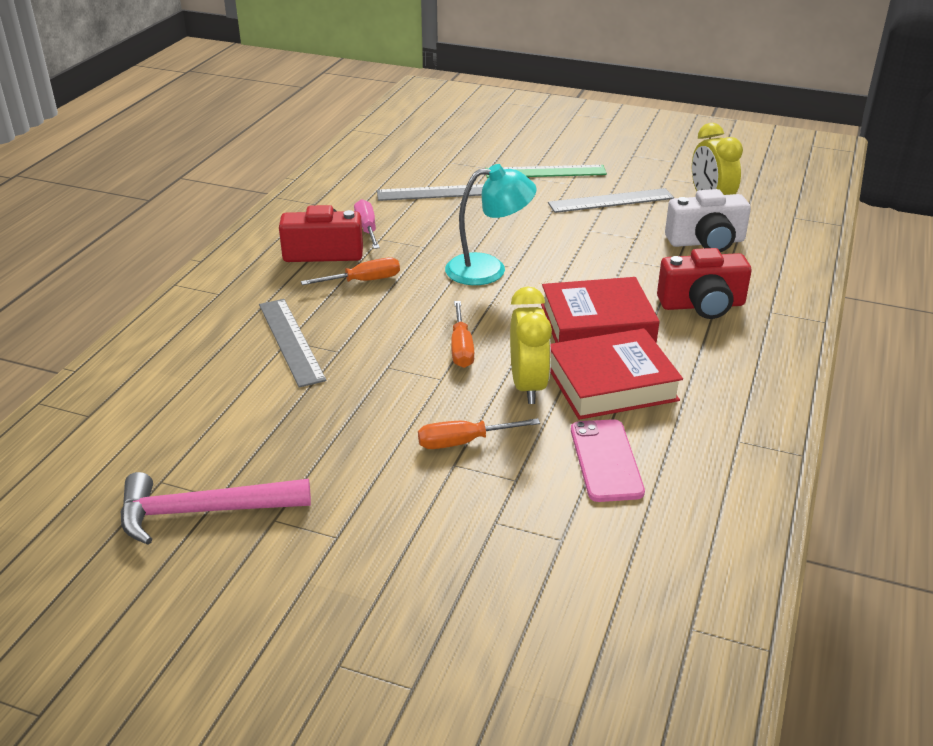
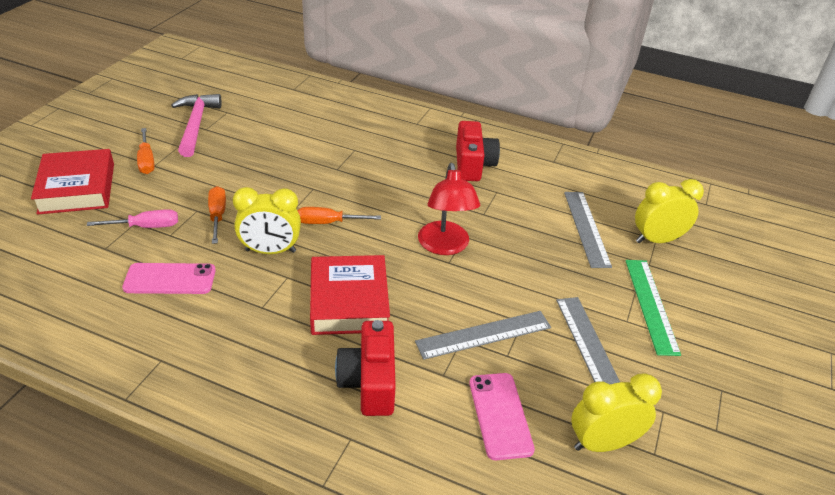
camera: 90 degrees right, 5 degrees up
grey ruler [259,299,327,388] -> grey ruler moved to [415,311,551,360]
orange screwdriver [301,257,400,285] -> orange screwdriver moved to [137,128,154,174]
pink screwdriver [354,199,380,249] -> pink screwdriver moved to [87,209,178,228]
turquoise lamp [445,164,537,285] -> red lamp [418,163,480,255]
red book [550,328,683,420] -> red book moved to [31,149,114,215]
white camera [665,189,751,252] -> pink phone [469,373,535,460]
none -> yellow clock [635,179,704,243]

